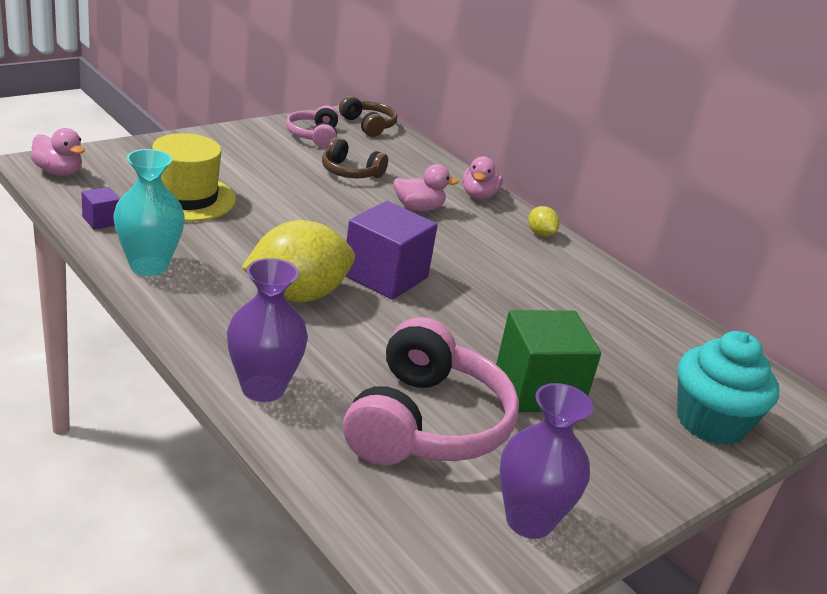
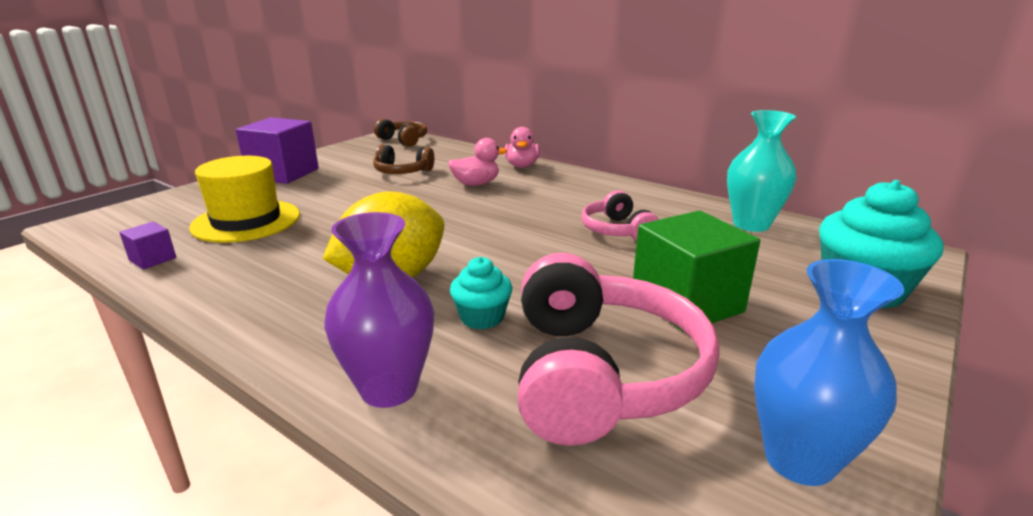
camera: 10 degrees left, 5 degrees down
pink duck [31,128,85,176] -> none
turquoise vase [113,149,185,276] -> turquoise vase moved to [727,110,796,232]
pink headphones [286,106,338,148] -> pink headphones moved to [582,190,659,241]
purple cube [346,201,438,300] -> purple cube moved to [236,117,319,184]
purple vase [500,383,593,539] -> blue vase [754,259,904,486]
yellow lemon [528,206,560,237] -> none
none -> turquoise cupcake [450,257,512,329]

